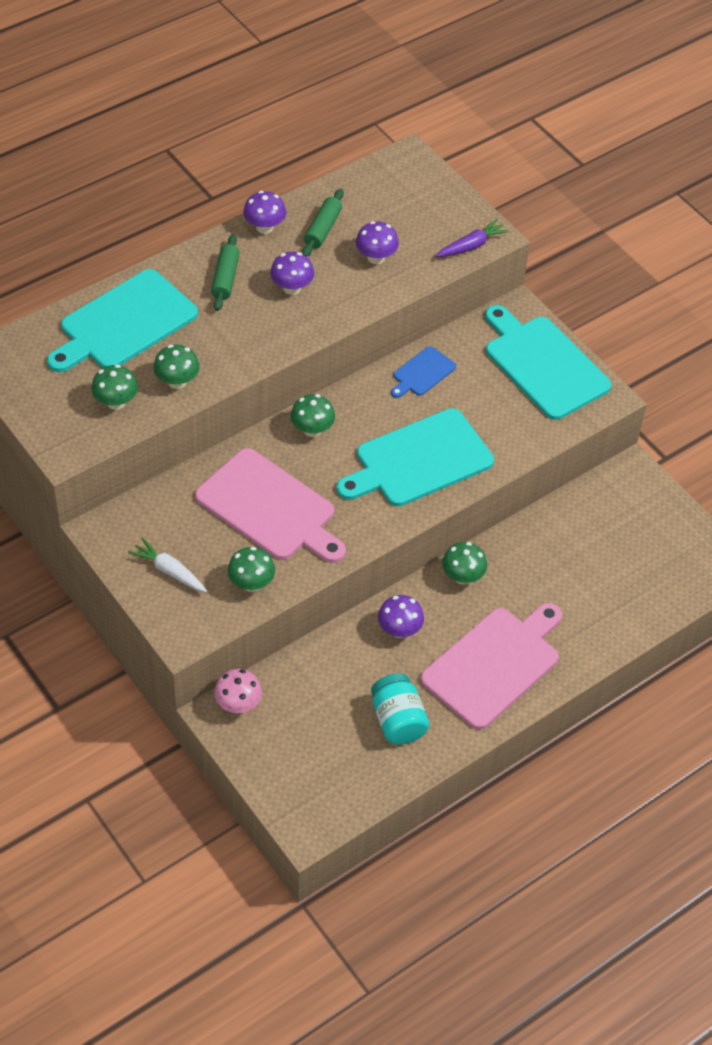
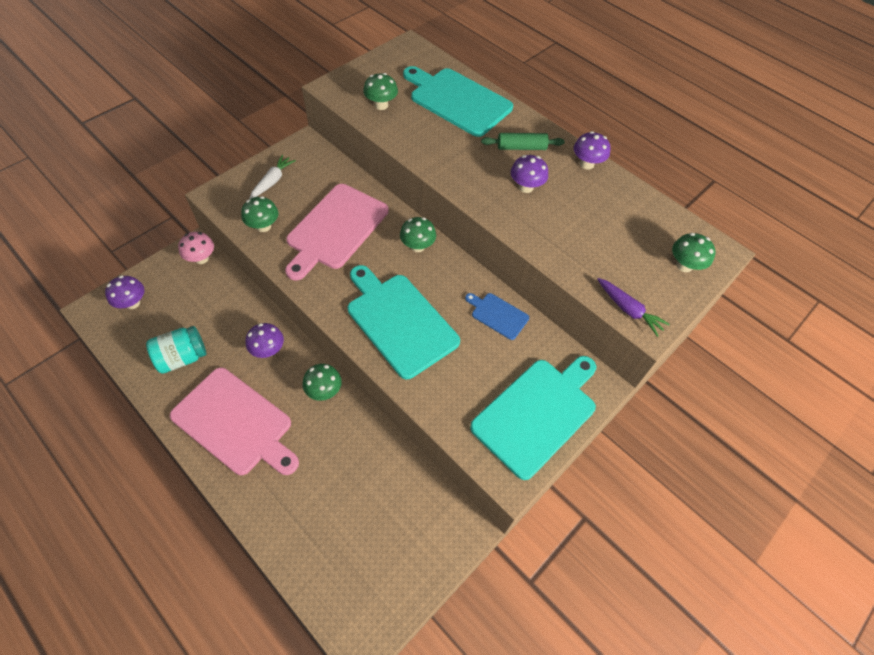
camera: 80 degrees right, 5 degrees up
green mushroom [153,344,200,389] -> green mushroom moved to [672,233,716,272]
green rolling pin [302,189,344,257] -> none
purple mushroom [356,221,399,264] -> purple mushroom moved to [105,276,145,309]

